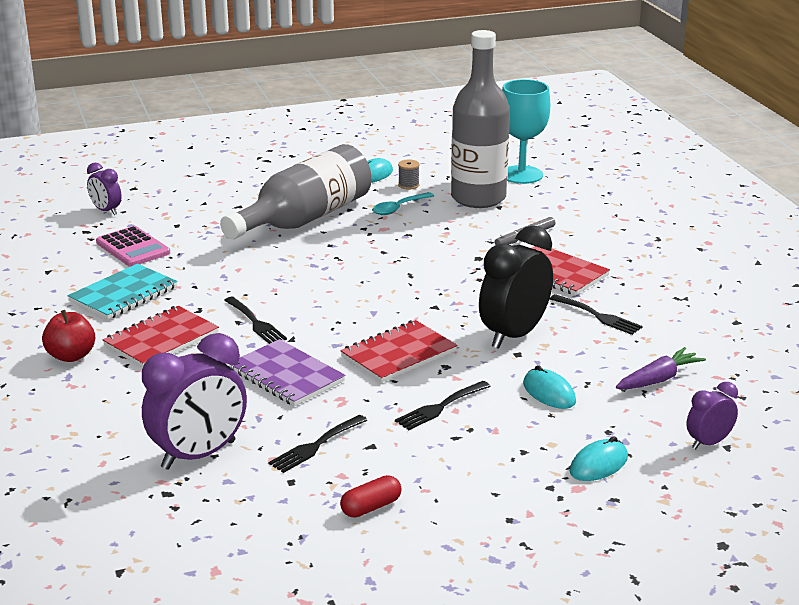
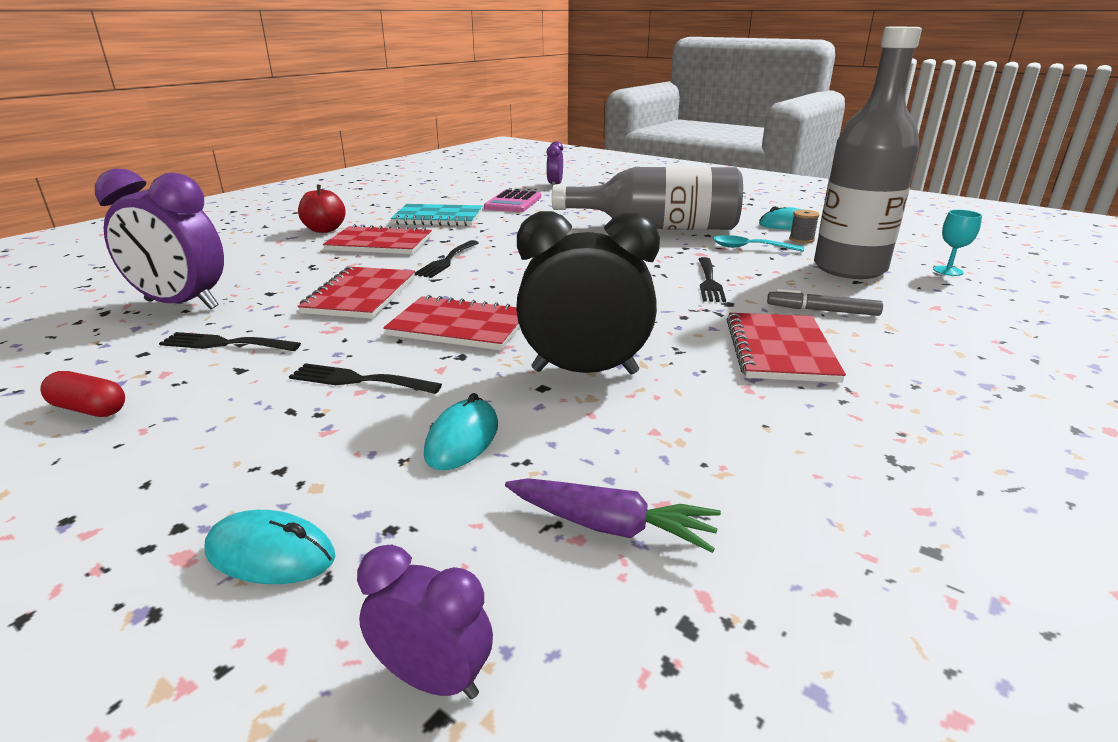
camera: 55 degrees right, 0 degrees up
purple notebook [230,339,345,406] -> red notebook [298,266,415,319]
turquoise goblet [502,79,550,184] -> turquoise goblet [933,210,982,276], size x0.48
black fork [550,294,643,335] -> black fork moved to [699,257,726,302]

